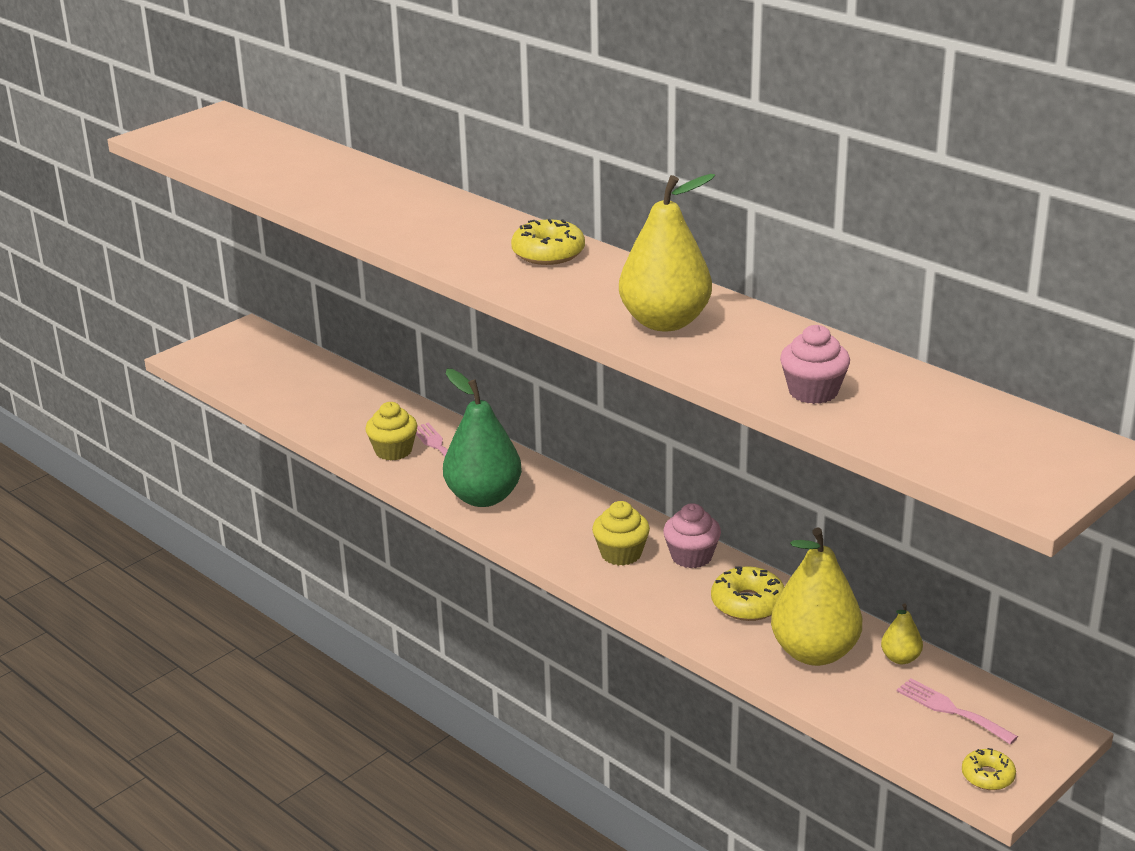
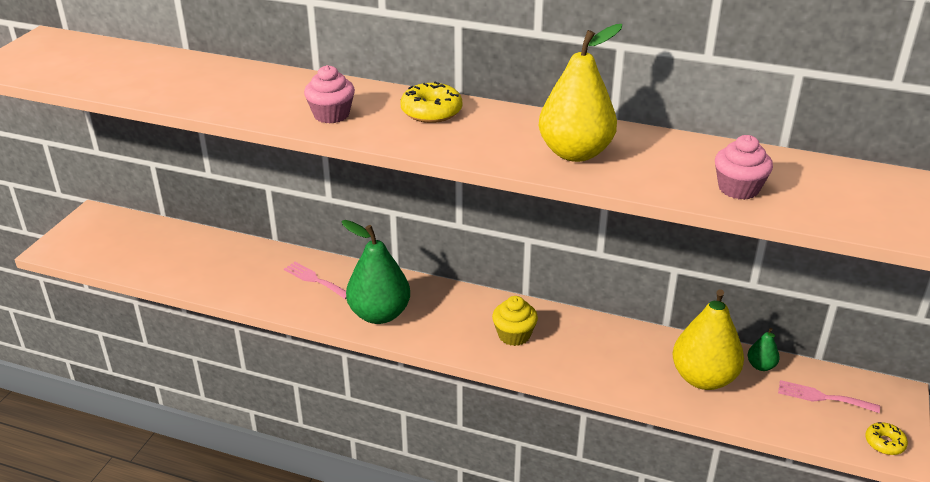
camera: 25 degrees left, 5 degrees up
yellow cupcake [365,402,418,461] -> none
pink cupcake [663,503,721,568] -> pink cupcake moved to [304,65,355,123]
yellow donut [711,566,784,621] -> none
yellow pear [881,603,923,664] -> green pear [748,328,780,371]

